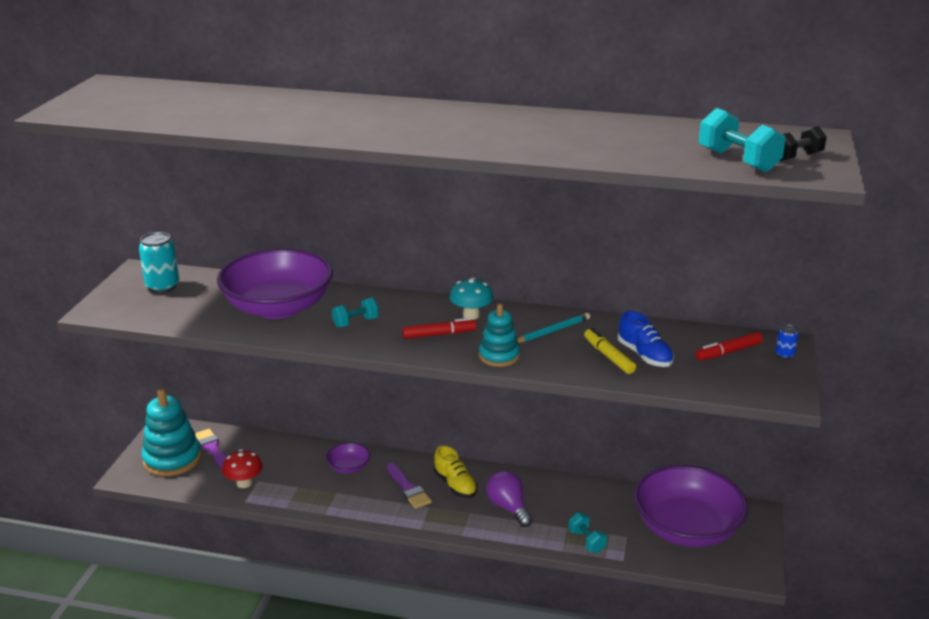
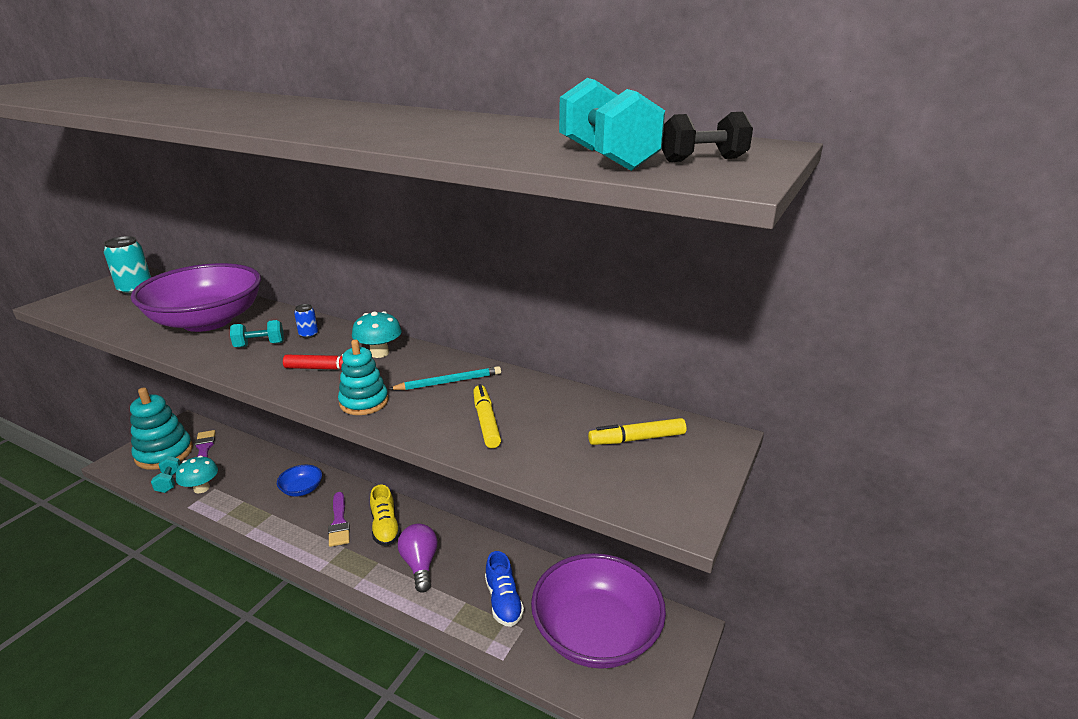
camera: 15 degrees right, 0 degrees up
red mushroom [222,449,263,488] -> turquoise mushroom [176,456,218,493]
purple bowl [326,443,370,474] -> blue bowl [277,465,322,497]
turquoise dumbbell [569,513,607,553] -> turquoise dumbbell moved to [151,456,181,493]
blue shoe [618,311,674,367] -> blue shoe moved to [485,551,524,627]
red marker [696,332,763,361] -> yellow marker [588,418,686,445]
blue can [775,324,799,359] -> blue can moved to [294,304,318,338]

